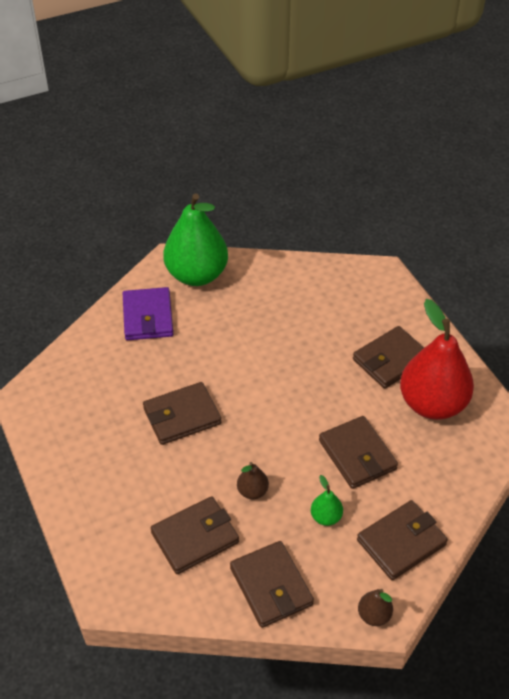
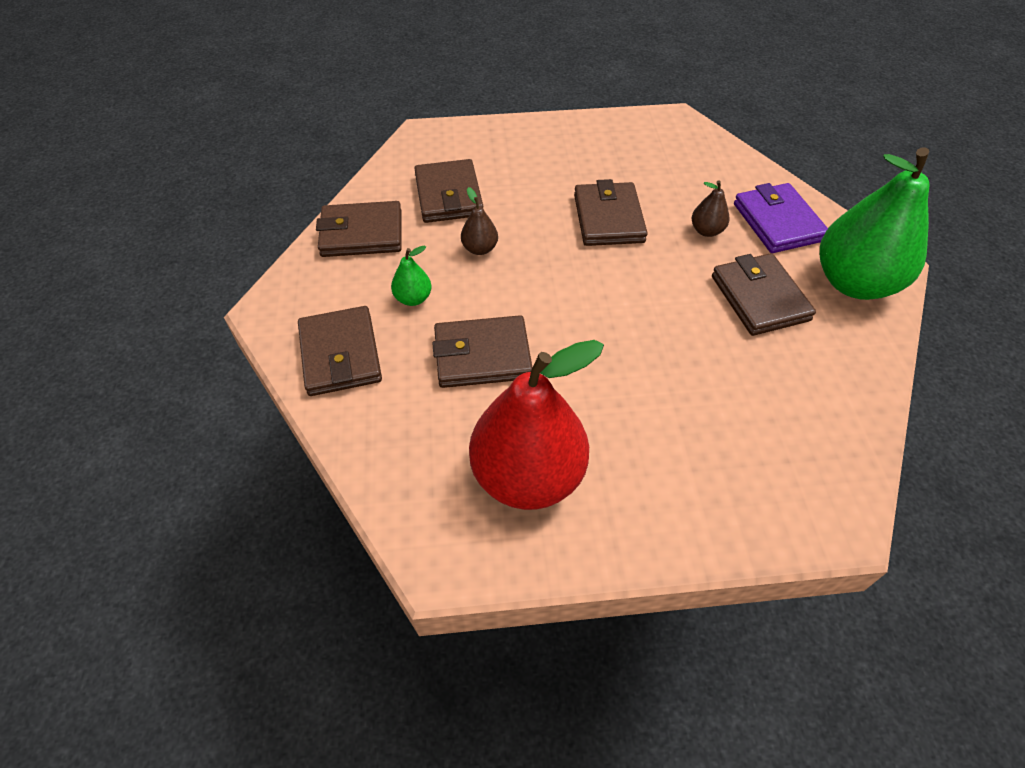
camera: 110 degrees right, 5 degrees up
purple wallet [123,287,173,340] -> purple wallet turned 60 degrees clockwise [734,183,828,253]
brown wallet [353,326,424,389] -> brown wallet moved to [712,253,816,336]
brown pear [358,589,393,626] -> brown pear moved to [692,180,730,237]

